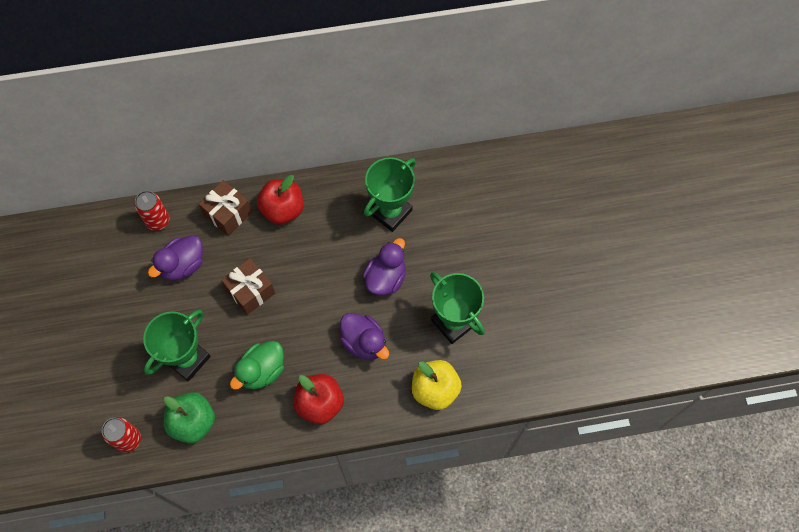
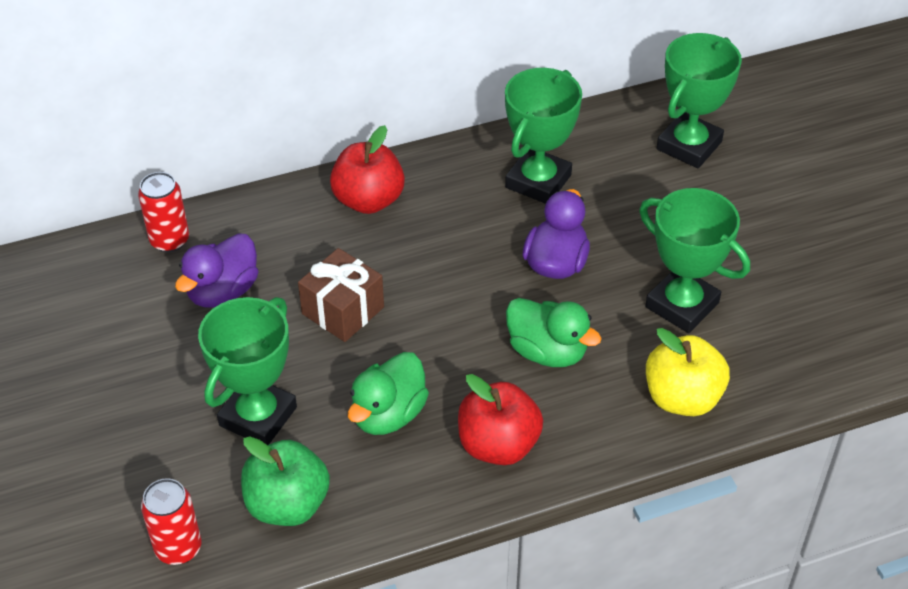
camera: 10 degrees left, 20 degrees down
brown gift [199,180,252,236] -> none
purple duck [340,313,389,360] -> green duck [506,298,602,367]
none -> green trophy [657,33,742,168]

